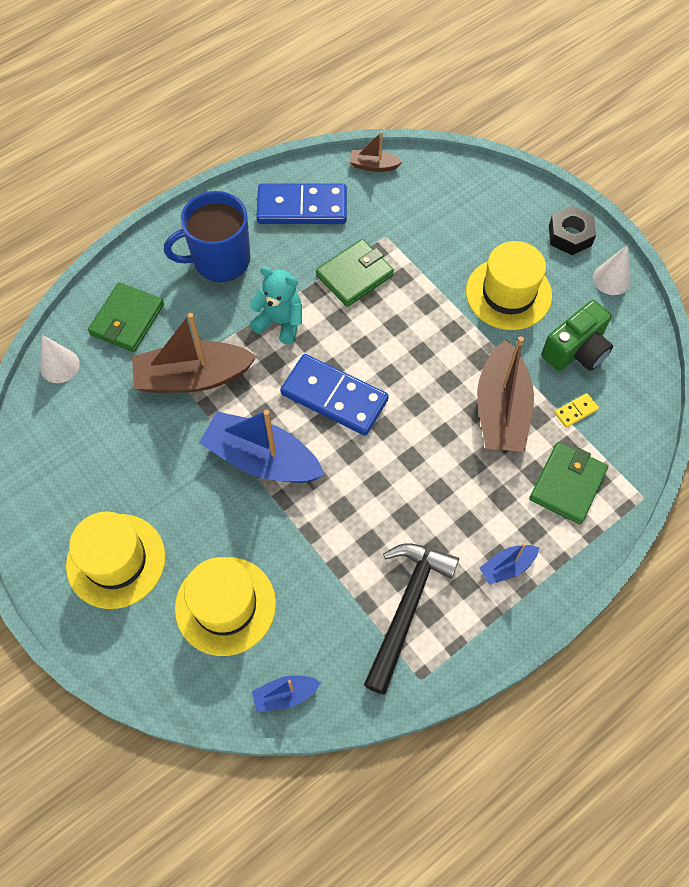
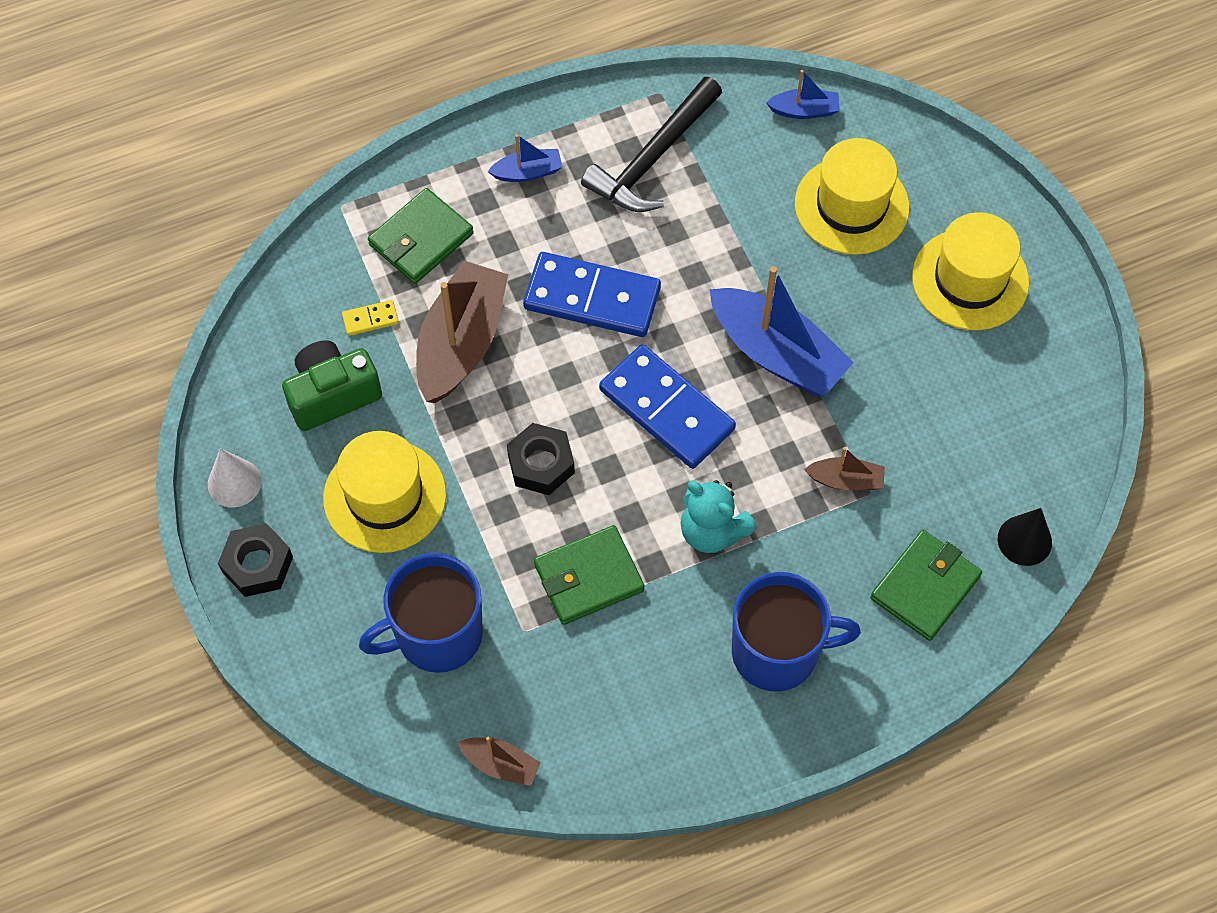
camera: 165 degrees left, 0 degrees up
white cone [40,335,80,383] -> black cone [998,508,1052,566]
brown boat [132,313,257,393] -> brown boat [804,447,885,490], size x0.48
blue domino [256,183,347,224] -> blue domino moved to [523,252,661,337]
none -> blue mug [359,553,483,673]
none -> black nut [507,423,575,495]

